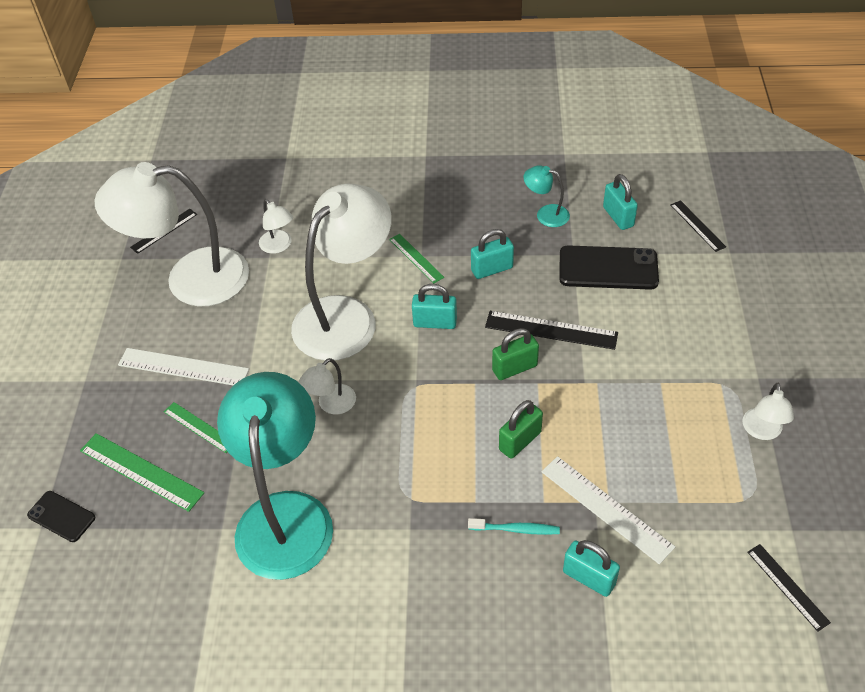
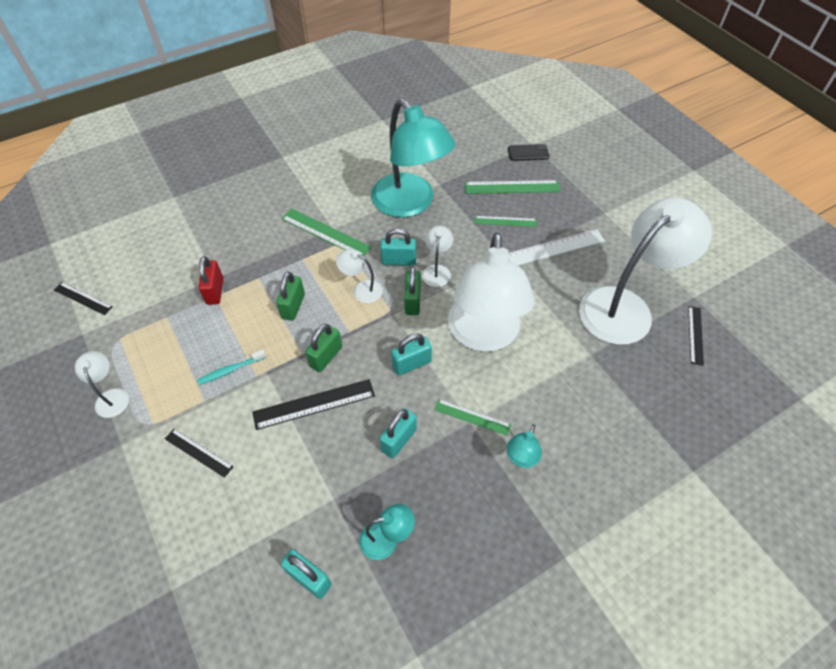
camera: 145 degrees right, 5 degrees up
white lamp [259,199,293,254] -> white lamp moved to [336,249,383,303]
turquoise toothbrush [468,518,560,535] -> turquoise toothbrush moved to [197,349,266,385]
white ruler [541,456,675,565] -> red padlock [198,256,223,305]
black phone [559,245,659,290] -> none
turquoise padlock [563,540,620,597] -> turquoise padlock moved to [380,229,416,266]
black ruler [670,200,726,252] -> black ruler moved to [165,429,234,478]
none -> green ruler [281,208,371,256]
none -> green padlock [404,267,421,315]
none -> turquoise lamp [507,424,542,468]

